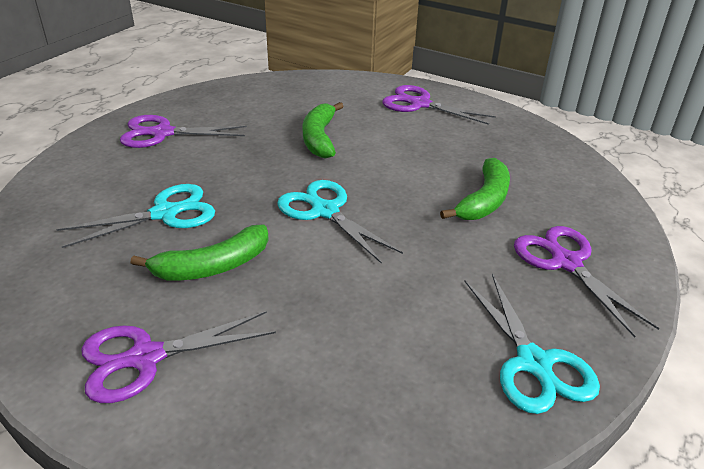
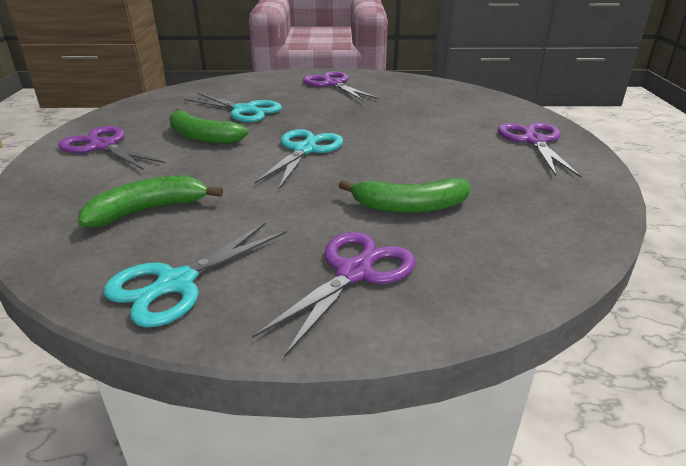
camera: 60 degrees right, 5 degrees down
green banana [302,102,343,159] -> green banana moved to [78,175,223,227]

